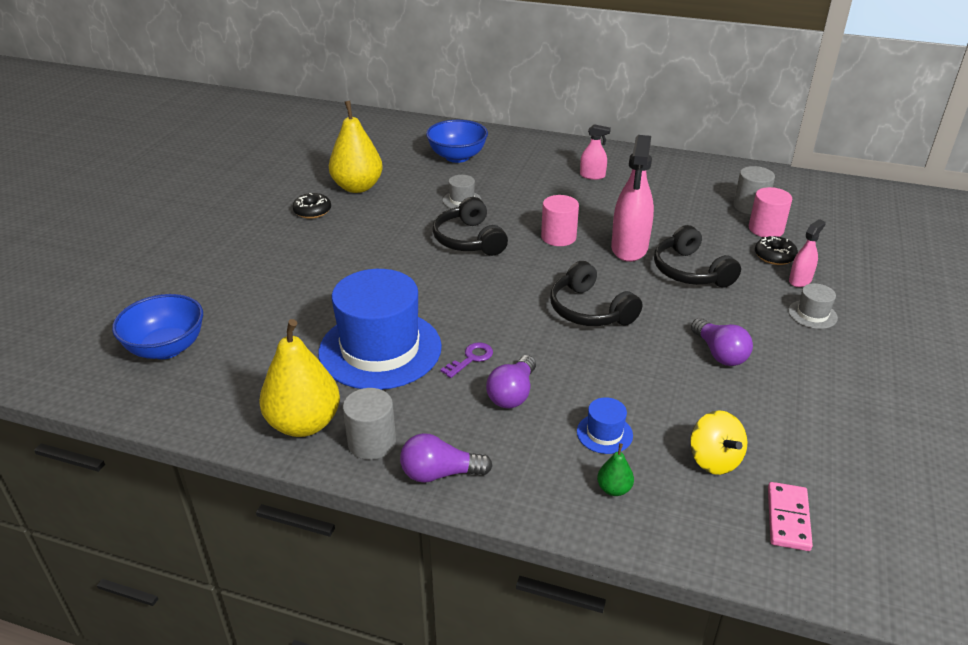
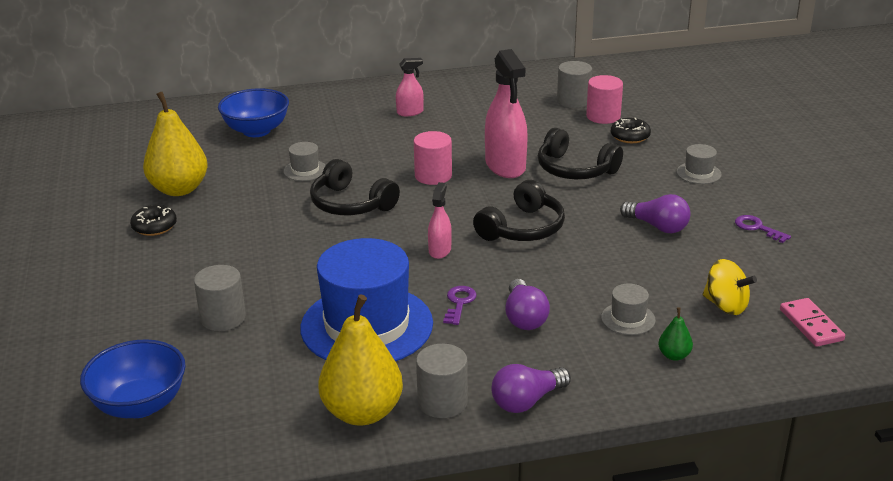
camera: 30 degrees left, 5 degrees down
black headphones [550,261,642,326] -> black headphones turned 75 degrees counterclockwise [473,180,565,241]
blue hat [577,397,633,454] -> grey hat [601,284,656,335]
pink spray bottle [789,219,826,287] -> pink spray bottle moved to [428,182,452,259]
none -> grey cylinder [194,265,246,331]
none -> purple key [735,215,791,243]

